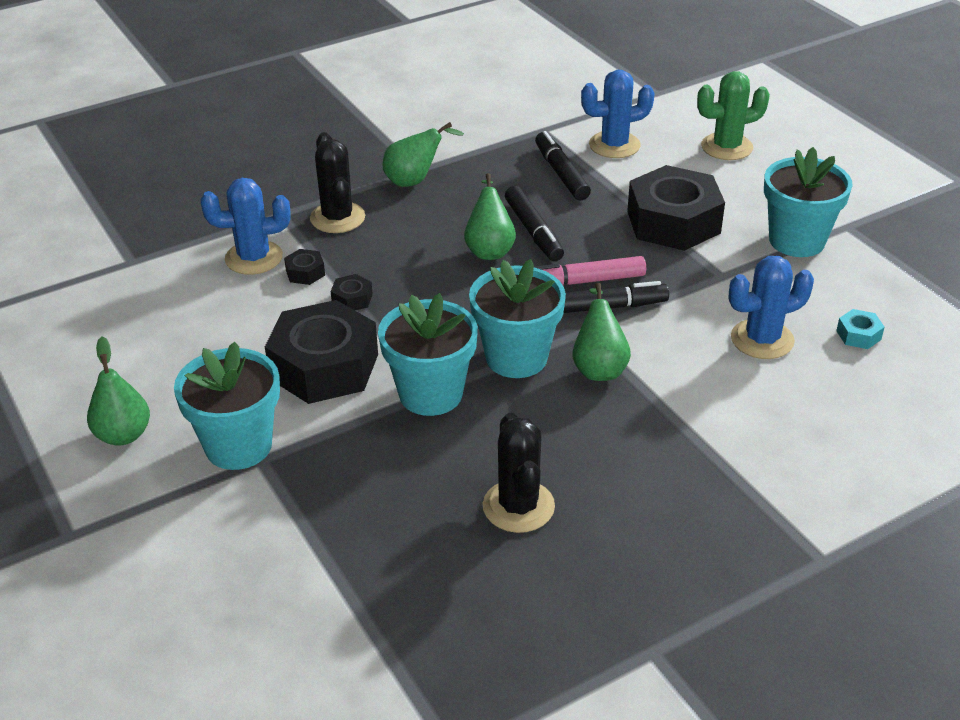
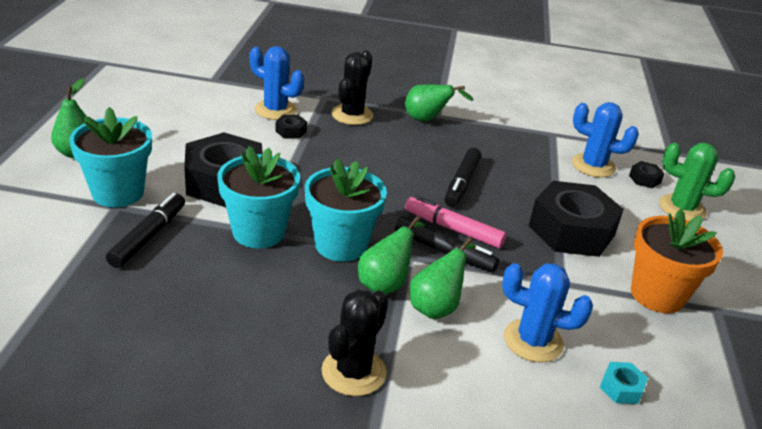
camera: 35 degrees right, 5 degrees down
black nut [331,274,373,311] -> black nut moved to [629,161,665,188]
green pear [464,173,516,260] -> green pear moved to [410,238,476,319]
black cactus [483,413,555,533] -> black cactus moved to [322,290,388,396]
black marker [535,131,591,200] -> black marker moved to [106,193,185,268]
turquoise flower pot [764,147,853,257] -> orange flower pot [631,209,723,313]

